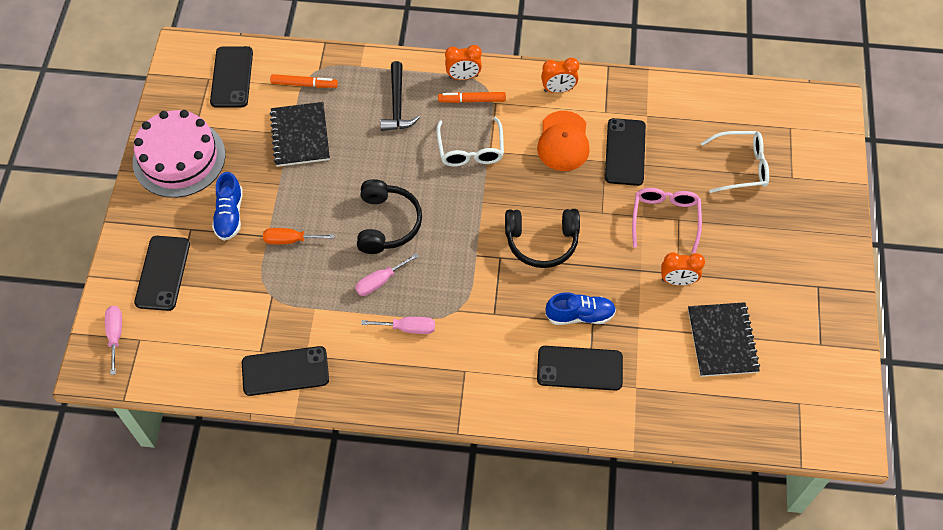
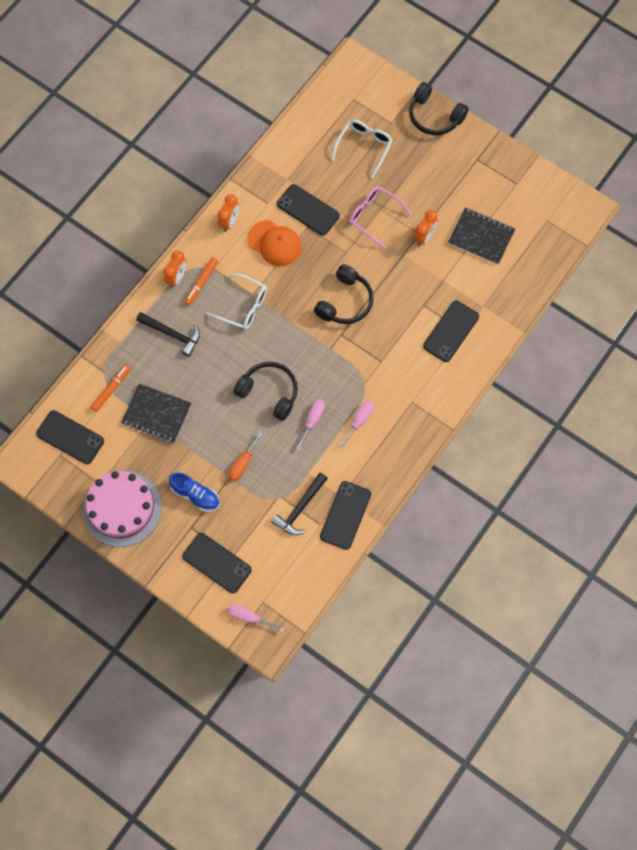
camera: 60 degrees left, 10 degrees up
pink screwdriver [355,253,419,296] -> pink screwdriver turned 150 degrees counterclockwise [297,399,325,451]
blue shoe [545,292,616,325] -> none
none -> black hammer [271,473,328,535]
none -> black headphones [409,82,469,135]

